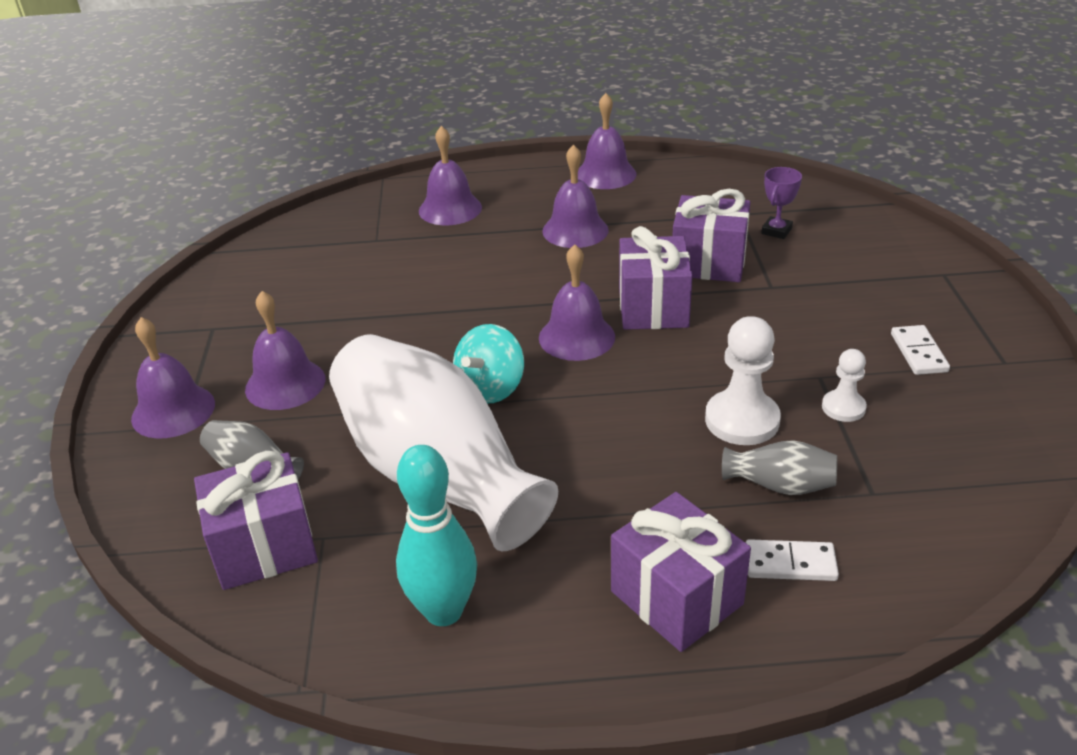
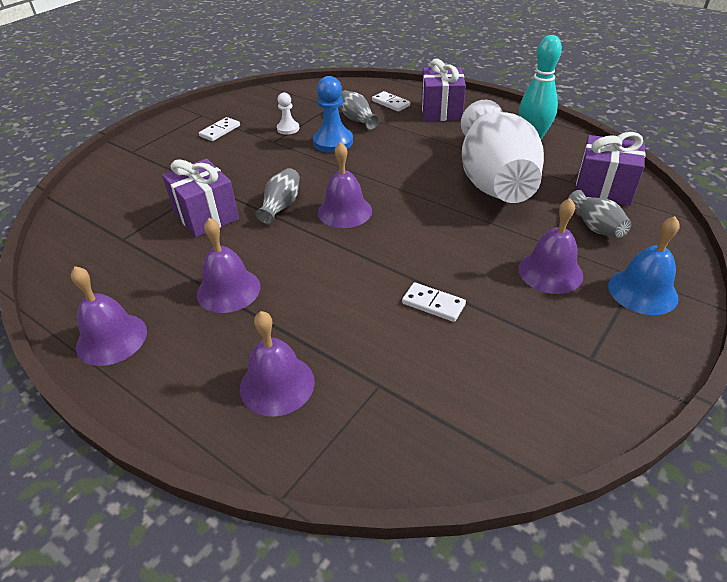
camera: 140 degrees left, 5 degrees up
purple bell [131,317,215,439] -> blue bell [608,216,679,315]
turquoise spinning top [453,324,524,403] -> none
purple gift [619,226,692,330] -> grey vase [255,168,300,224]
white pawn [705,316,781,445] -> blue pawn [313,76,353,153]
purple trophy [761,167,802,239] -> none
none -> white domino [402,282,466,322]

